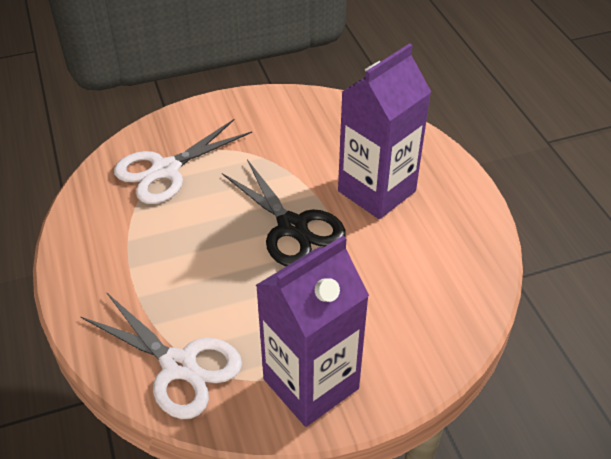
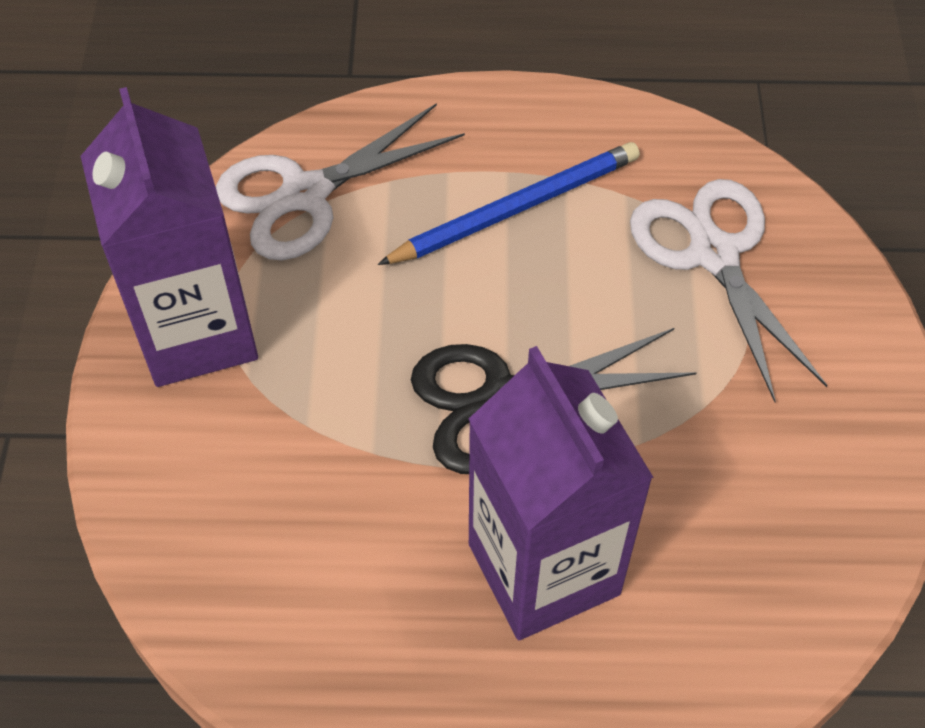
camera: 110 degrees right, 10 degrees up
none -> blue pencil [378,142,640,265]

